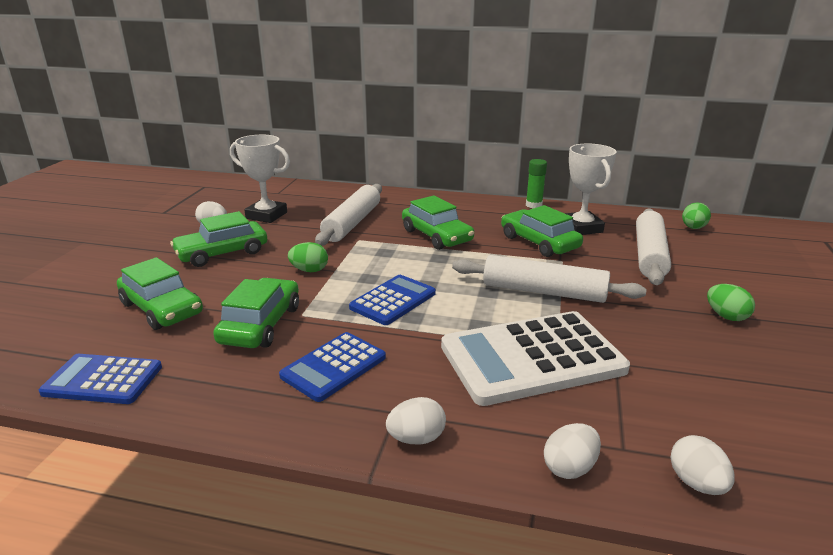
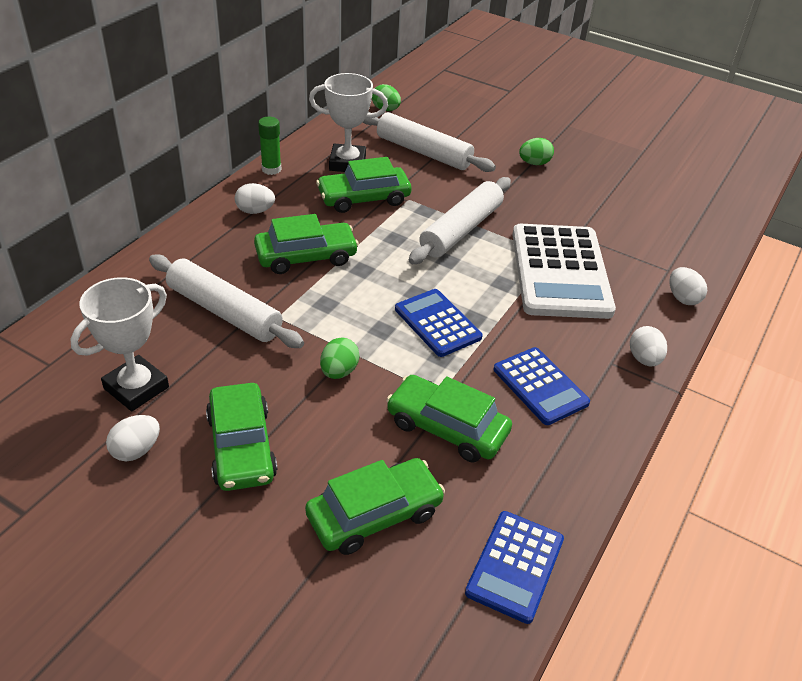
camera: 75 degrees left, 15 degrees up
white egg [671,435,735,495] -> white egg moved to [235,183,275,214]

